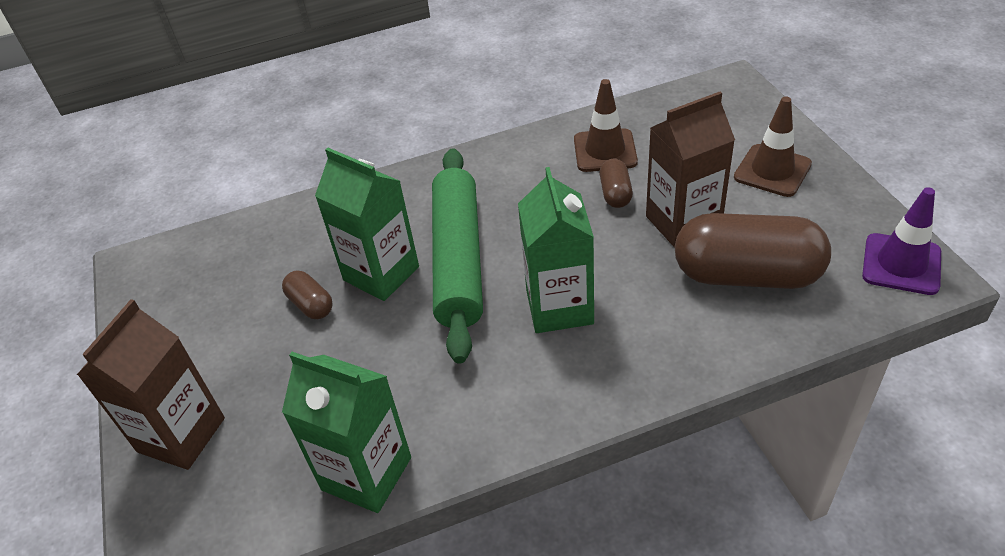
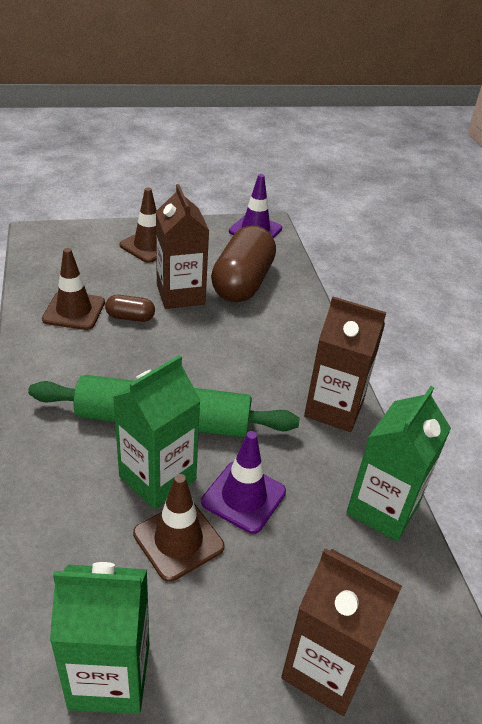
camera: 90 degrees left, 5 degrees down
brown capsule [282,271,333,319] -> brown traffic cone [133,474,224,582]
green carton [518,167,594,333] -> green carton moved to [50,562,149,714]
none -> purple traffic cone [201,431,286,534]
none -> brown carton [304,297,386,432]

